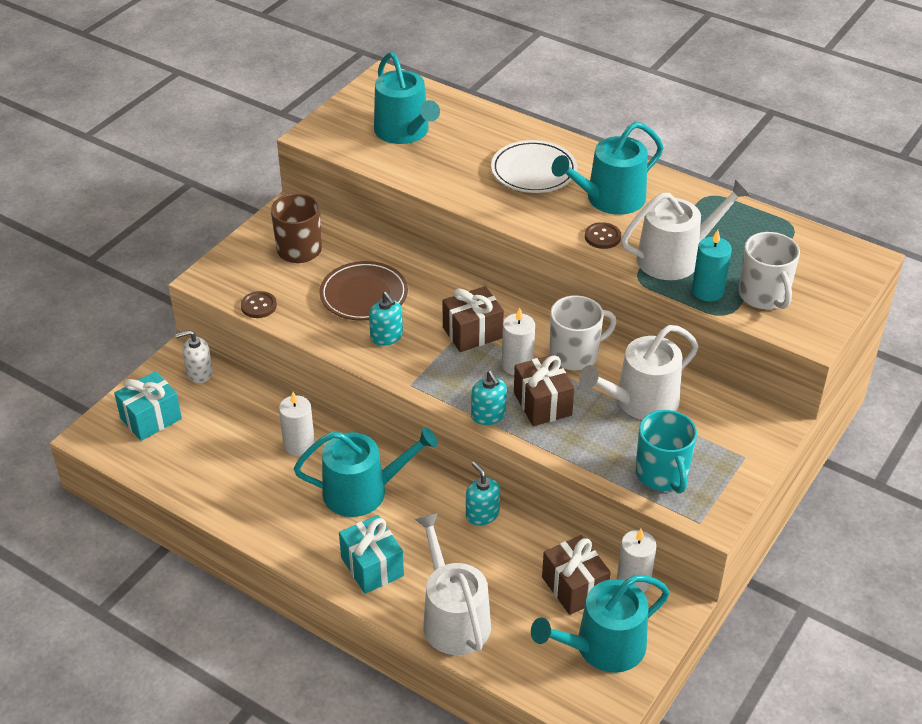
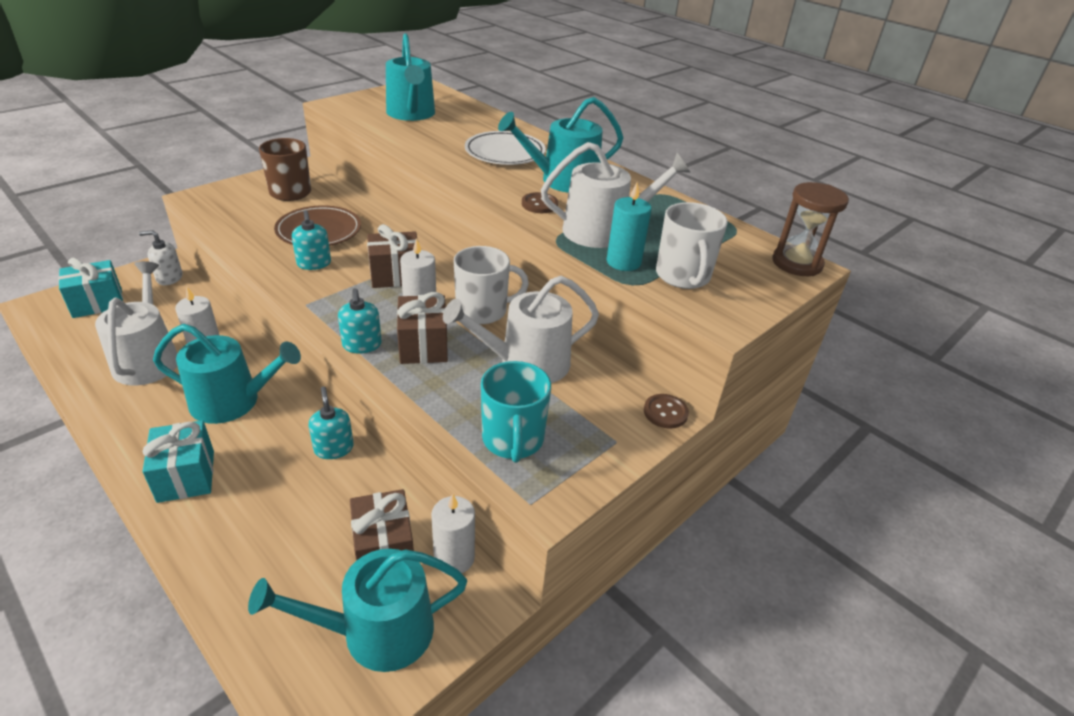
camera: 10 degrees right, 5 degrees down
brown button [241,291,277,318] -> brown button moved to [644,394,689,429]
white watering can [415,513,491,655] -> white watering can moved to [95,261,178,386]
none -> brown hourglass [772,182,849,276]

